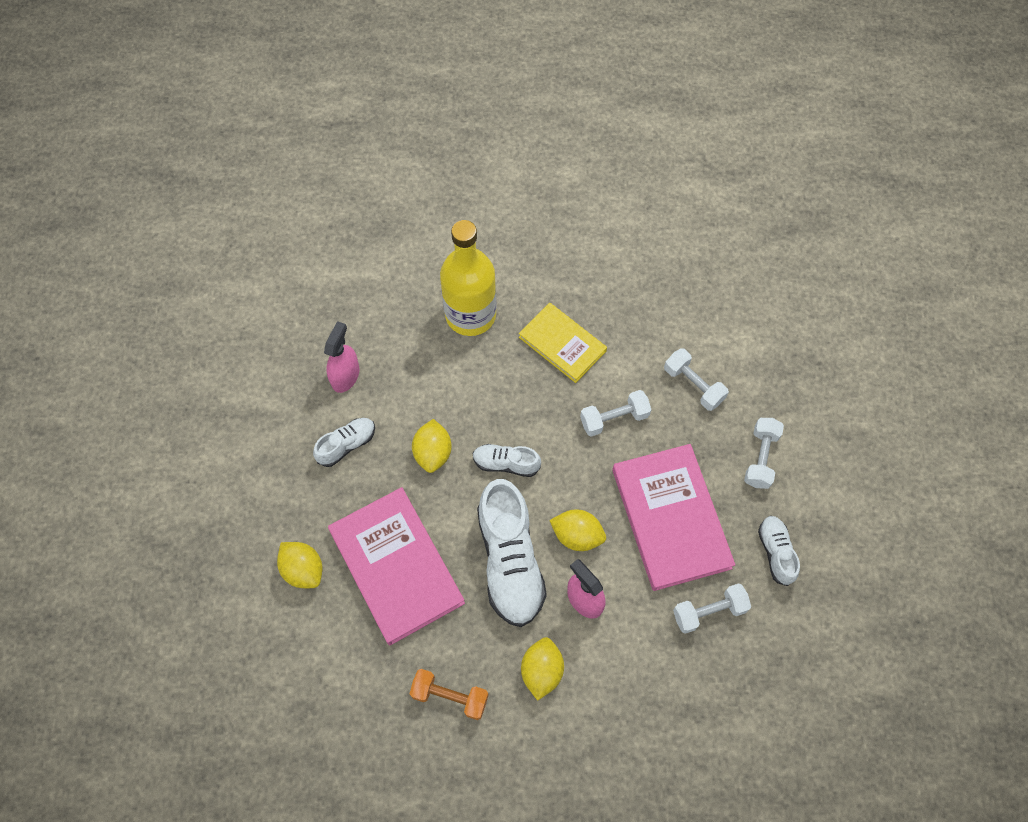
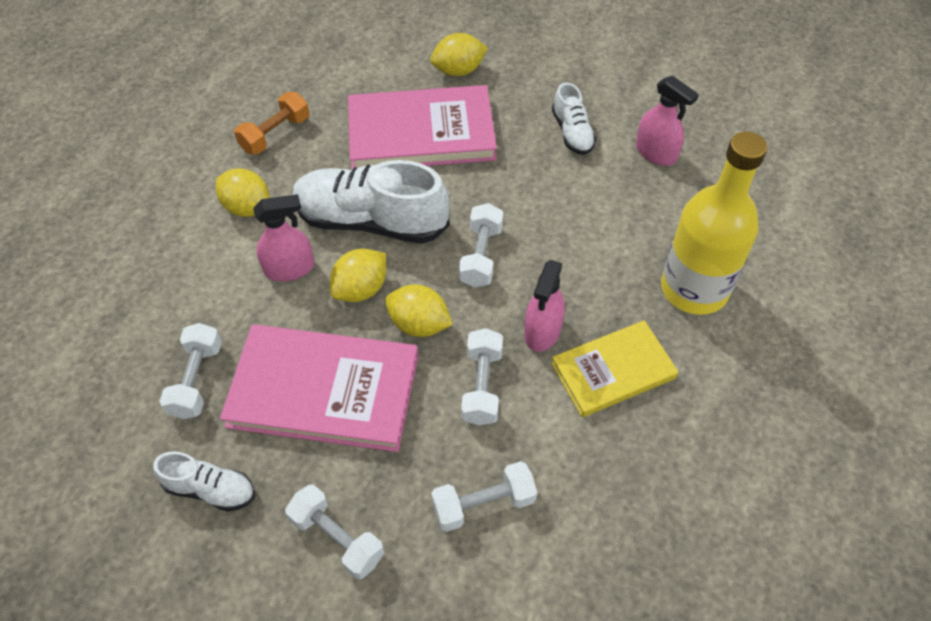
camera: 115 degrees right, 10 degrees down
yellow lemon [412,419,452,473] -> yellow lemon moved to [385,285,453,337]
white shoe [473,444,541,477] -> white dumbbell [459,203,503,288]
none -> pink spray bottle [524,260,565,352]

